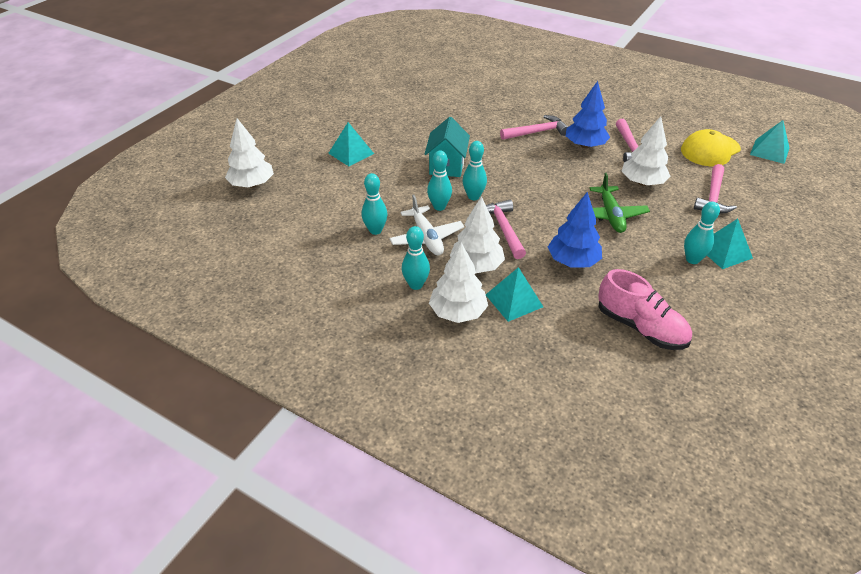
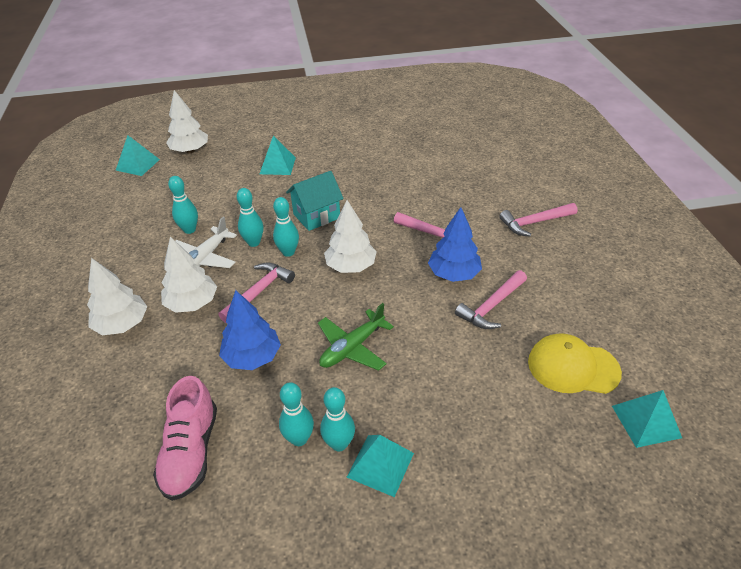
camera: 50 degrees right, 0 degrees up
turquoise bowling pin [402,226,430,290] -> turquoise bowling pin moved to [279,382,314,446]
turquoise pyramid [486,267,543,322] -> turquoise pyramid moved to [116,135,160,176]
white tree [622,116,670,186] -> white tree moved to [324,200,377,273]
pink hammer [694,164,737,213] -> pink hammer moved to [499,203,577,237]

